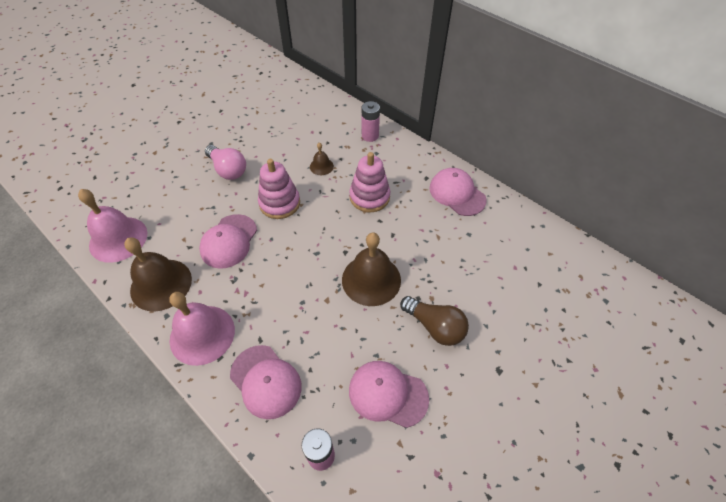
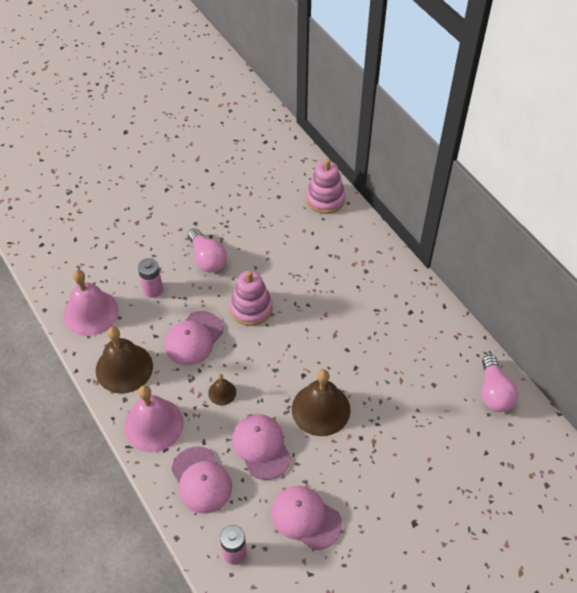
camera: 15 degrees right, 0 degrees up
brown bell [310,143,334,175] -> brown bell moved to [208,374,236,405]
pink stacking toy [349,152,390,212] -> pink stacking toy moved to [306,159,345,214]
pink battery [362,101,380,142] -> pink battery moved to [138,258,163,298]
brown light bulb [400,296,469,346] -> none
pink cap [430,168,487,216] -> pink cap moved to [232,414,291,480]
none -> pink light bulb [482,355,518,412]

